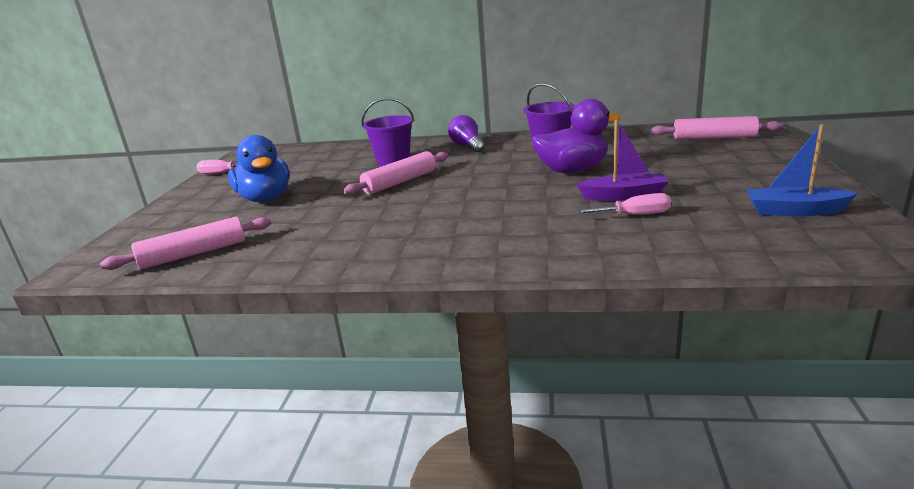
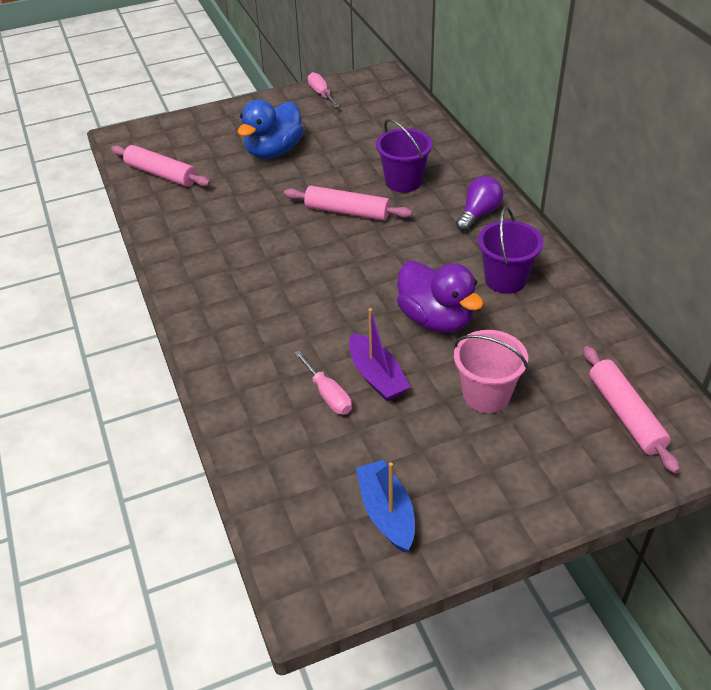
camera: 60 degrees right, 20 degrees up
none -> pink bucket [454,330,528,413]

